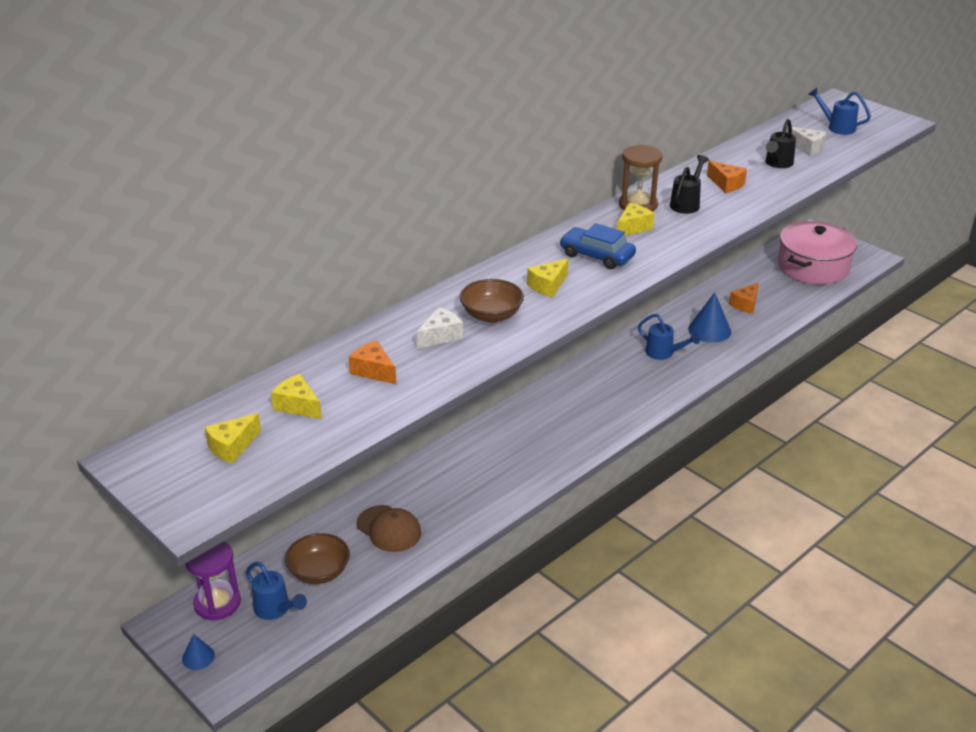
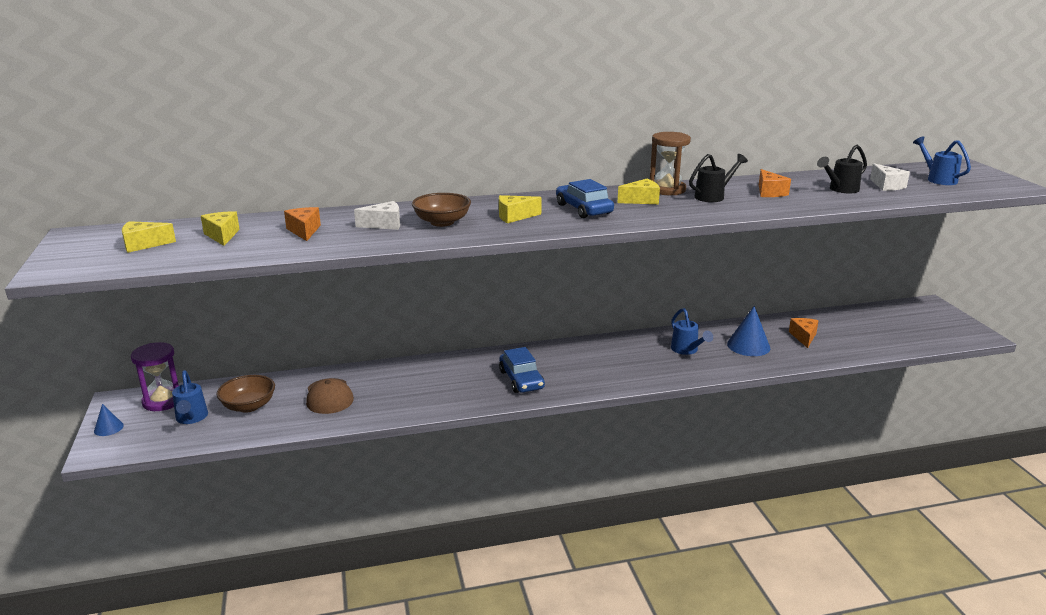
camera: 30 degrees right, 10 degrees down
orange cheese [729,282,759,314] -> orange cheese turned 120 degrees clockwise [789,318,819,348]
pink pot [778,221,857,284] -> none
none -> blue car [499,347,545,393]

